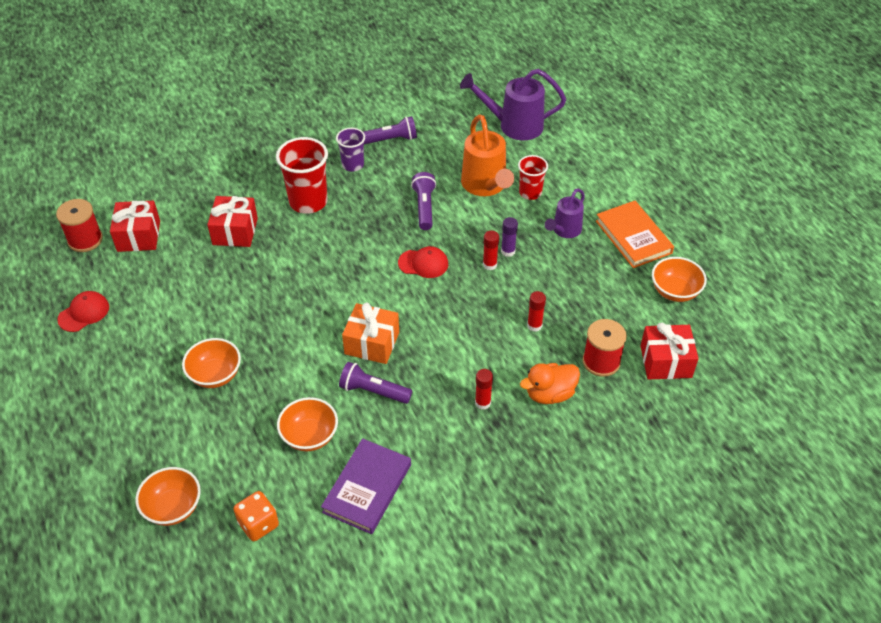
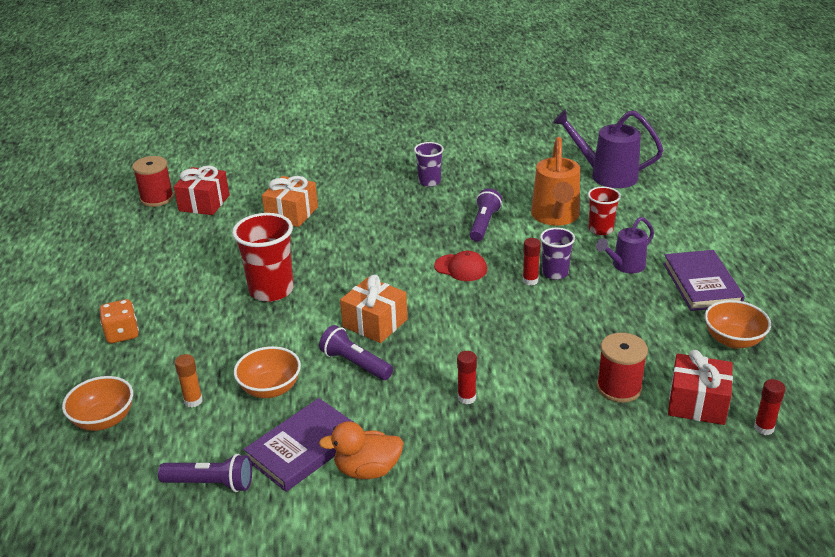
camera: 20 degrees right, 15 degrees down
red cap [57,291,109,332] -> none
orange bowl [182,338,241,388] -> none
red gift [207,196,258,247] -> orange gift [262,176,318,227]
orange dice [233,491,279,541] -> orange dice moved to [99,299,139,343]
red cup [276,137,328,214] -> red cup moved to [232,213,294,302]
purple flashlight [364,116,417,144] -> purple flashlight moved to [158,454,252,492]
purple glue stick [501,217,518,257] -> purple cup [540,228,575,280]
orange duck [520,363,580,404] -> orange duck moved to [319,421,404,479]
red glue stick [527,291,546,331] -> red glue stick moved to [754,379,785,435]
orange book [596,201,674,268] -> purple book [663,250,745,311]
none -> orange glue stick [175,354,203,407]

